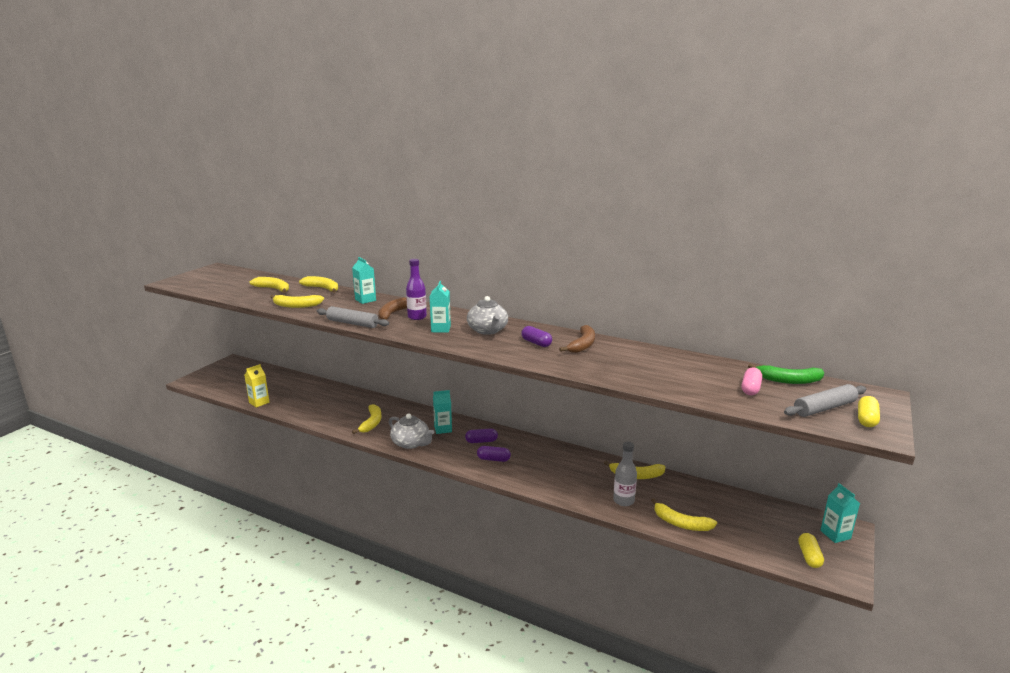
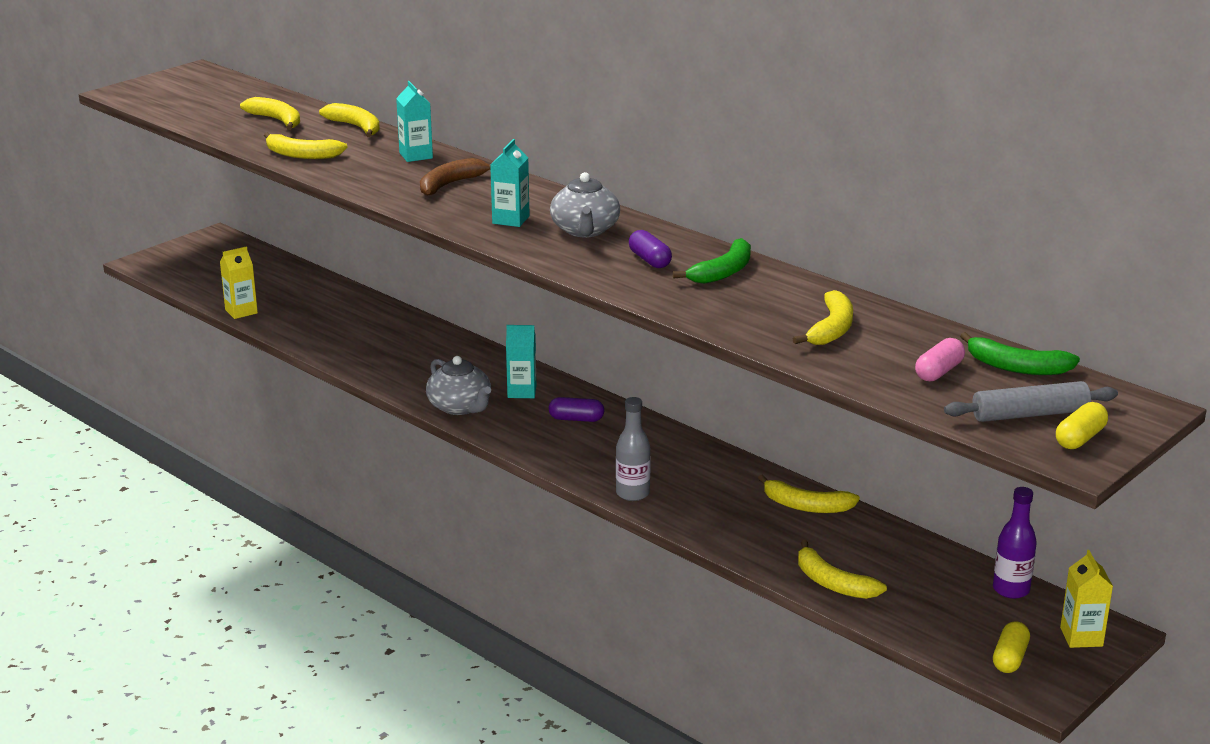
camera: 15 degrees right, 5 degrees up
grey rolling pin [317,306,389,328] -> none
yellow banana [352,404,381,434] -> yellow banana moved to [793,290,853,345]
purple bottle [406,259,427,320] -> purple bottle moved to [993,487,1037,599]
purple capsule [477,446,511,462] -> none
brown banana [559,325,595,353] -> green banana [673,238,751,284]
grey bottle [613,442,637,506] -> grey bottle moved to [616,397,651,501]
turquoise carton [820,483,860,543] -> yellow carton [1060,550,1113,648]

